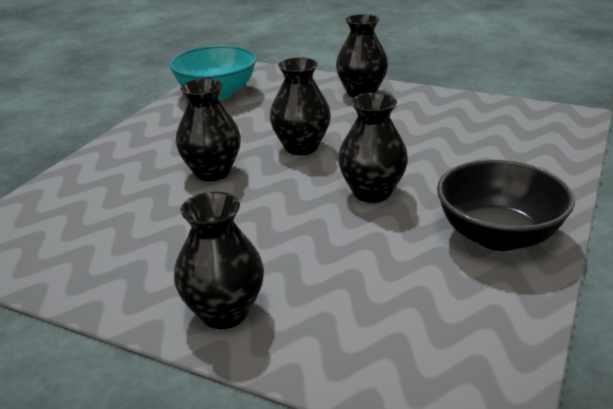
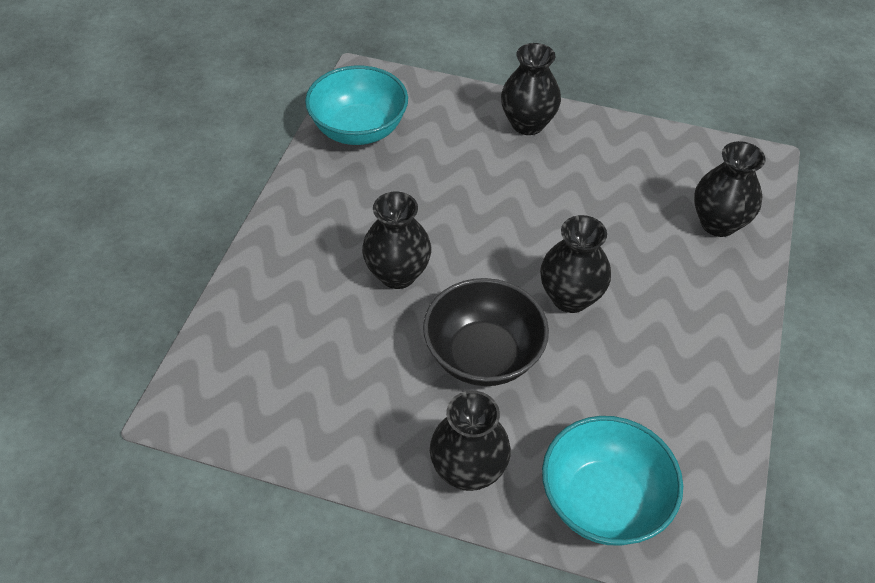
camera: 10 degrees left, 20 degrees up
black vase [270,57,331,155] -> black vase moved to [694,141,766,237]
black bowl [437,160,575,251] -> black bowl moved to [423,278,549,386]
none -> turquoise bowl [542,416,683,546]

